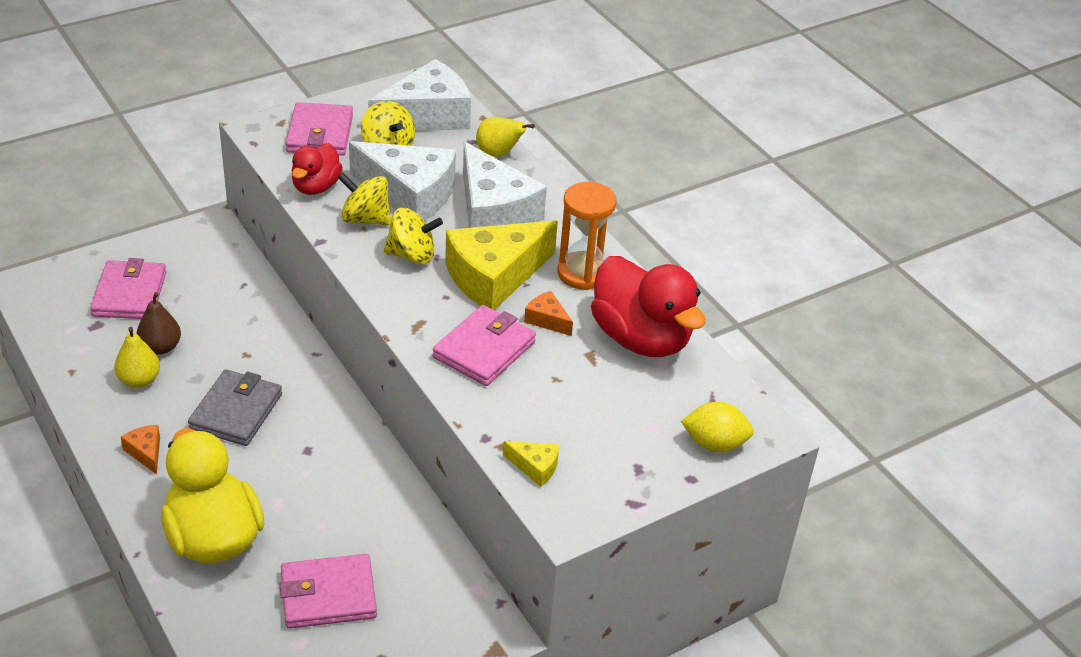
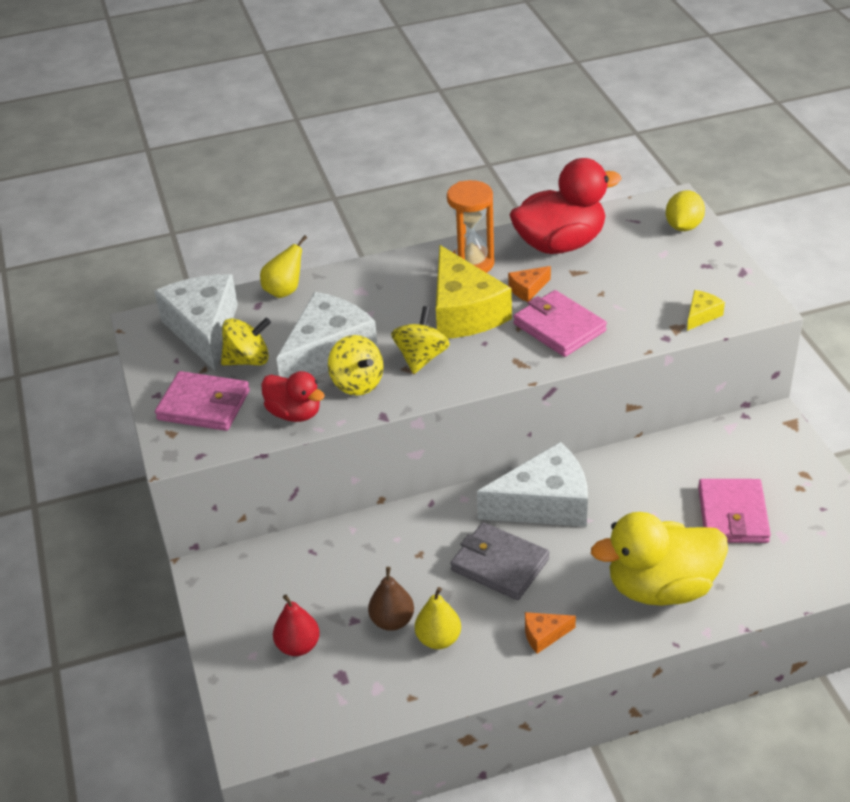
camera: 70 degrees left, 0 degrees up
pink wallet [90,258,166,319] -> red pear [273,595,320,656]
yellow spinning top [338,173,391,225] -> yellow spinning top turned 75 degrees counterclockwise [328,335,383,396]
white cheese [463,142,547,228] -> white cheese moved to [477,442,588,527]

